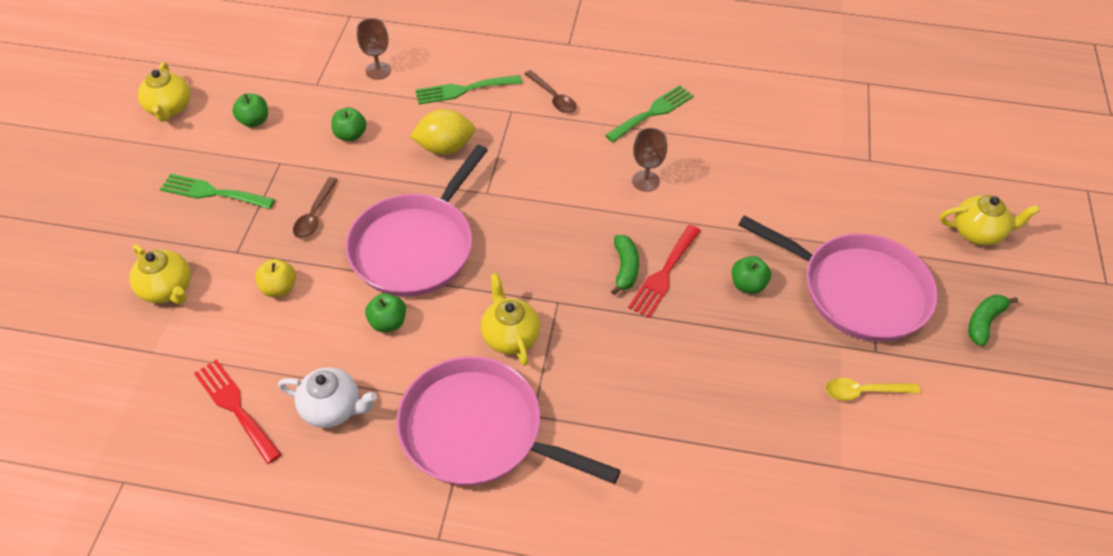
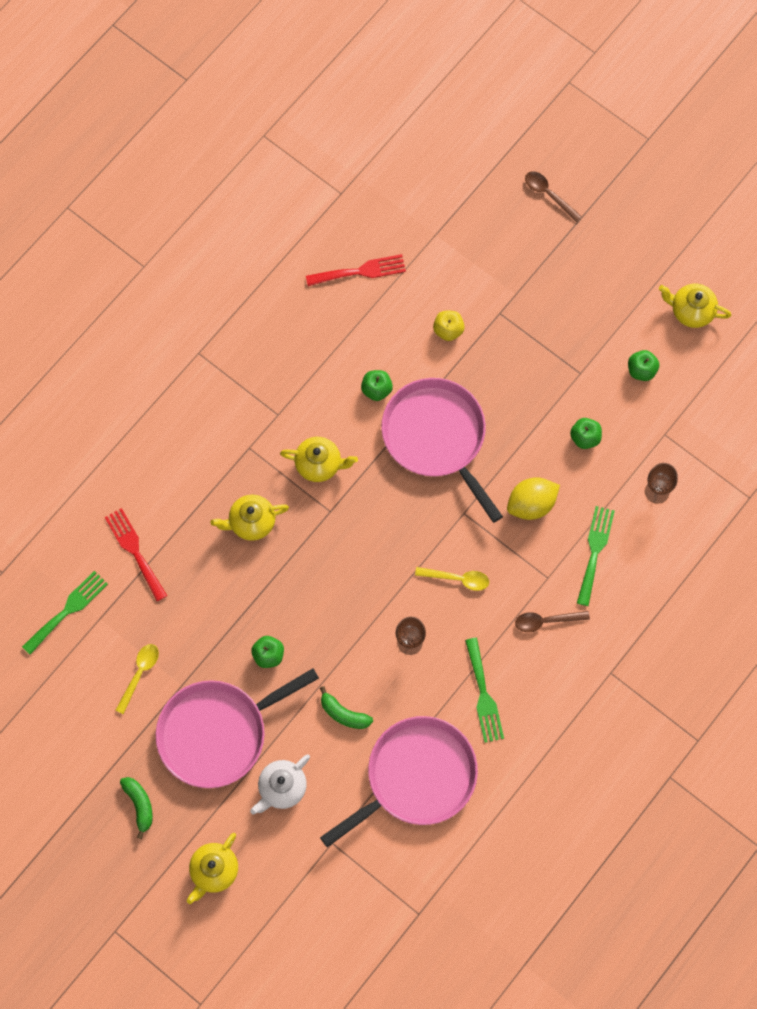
camera: 120 degrees right, 20 degrees up
yellow teapot [129,244,191,304] -> yellow teapot moved to [211,495,289,541]
green fork [160,174,275,209] -> green fork moved to [22,571,108,655]
white teapot [278,367,377,428] -> white teapot moved to [250,754,310,815]
brown spoon [293,177,338,238] -> brown spoon moved to [525,171,582,222]
pink pan [396,356,621,486] -> pink pan moved to [320,716,478,847]
yellow lemon [410,109,475,155] -> yellow lemon turned 45 degrees clockwise [507,477,560,520]
green banana [611,235,639,295] -> green banana moved to [320,686,373,729]
red fork [628,225,701,318] -> red fork moved to [105,508,167,601]
none -> yellow spoon [415,567,489,591]

